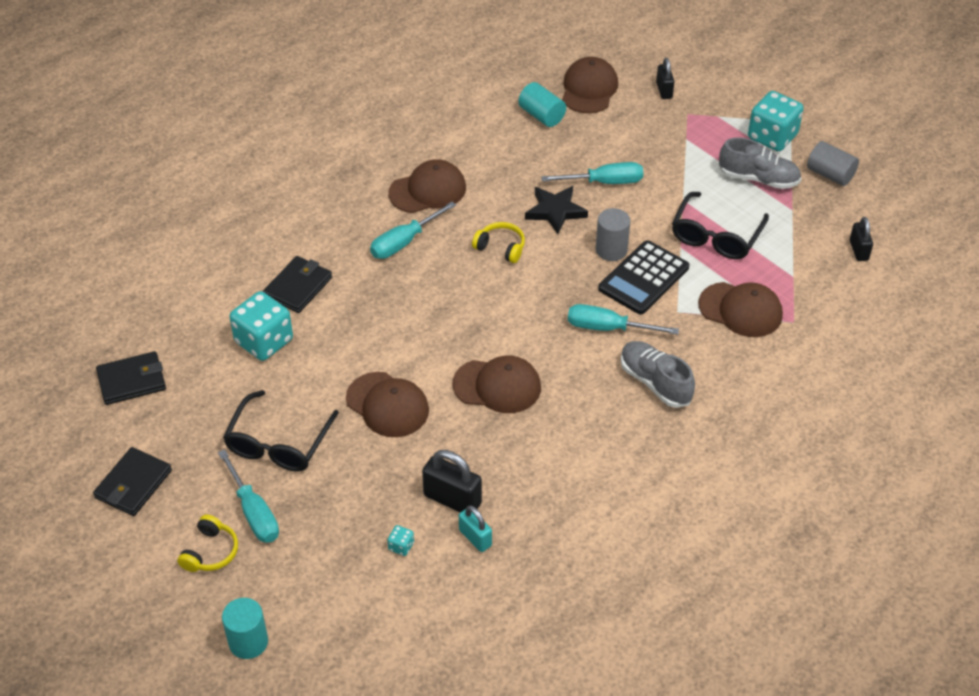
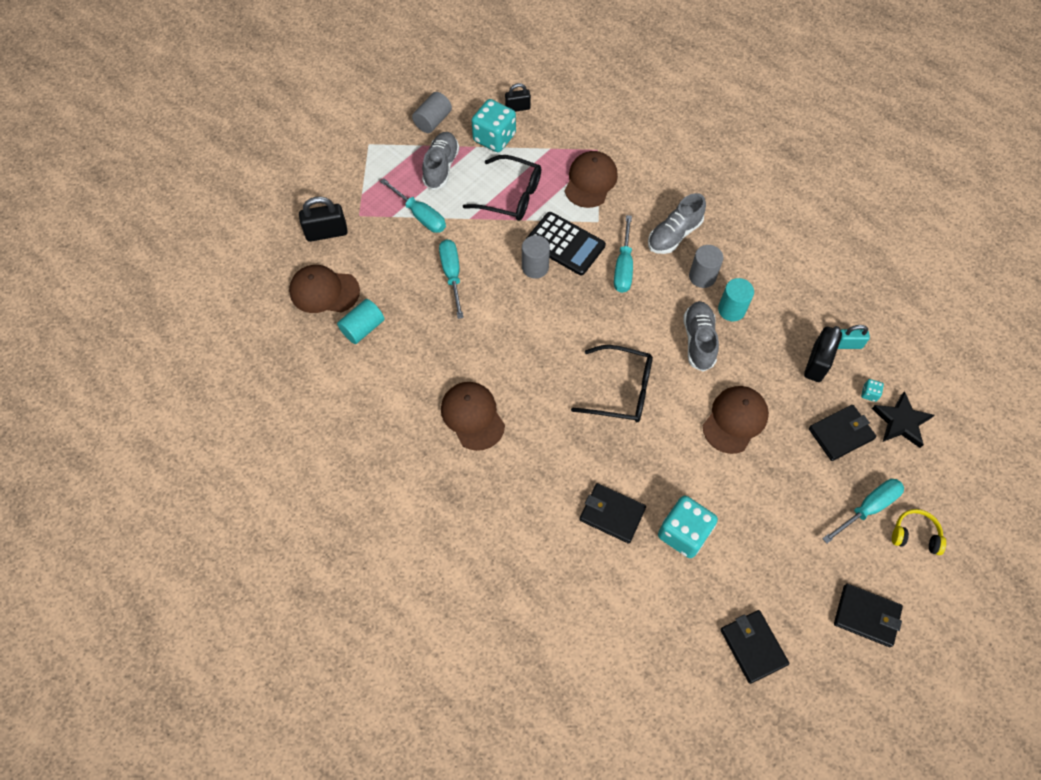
camera: 95 degrees left, 15 degrees up
turquoise cylinder [222,598,268,659] -> turquoise cylinder moved to [718,278,754,321]
black glasses [223,390,339,471] -> black glasses moved to [571,345,653,422]
turquoise screwdriver [370,202,456,259] -> turquoise screwdriver moved to [380,178,446,233]
brown cap [453,355,541,413] -> grey shoe [683,301,719,372]
turquoise padlock [459,505,492,552] -> turquoise padlock turned 45 degrees clockwise [838,325,870,349]
yellow headphones [472,222,525,263] -> none
black star [525,186,588,234] -> black star moved to [872,391,934,448]
black padlock [656,58,675,99] -> black padlock [299,196,348,242], size x1.57
turquoise dice [748,91,804,151] -> turquoise dice moved to [472,99,516,152]
none -> grey cylinder [689,245,723,288]
none -> black wallet [809,405,877,461]

